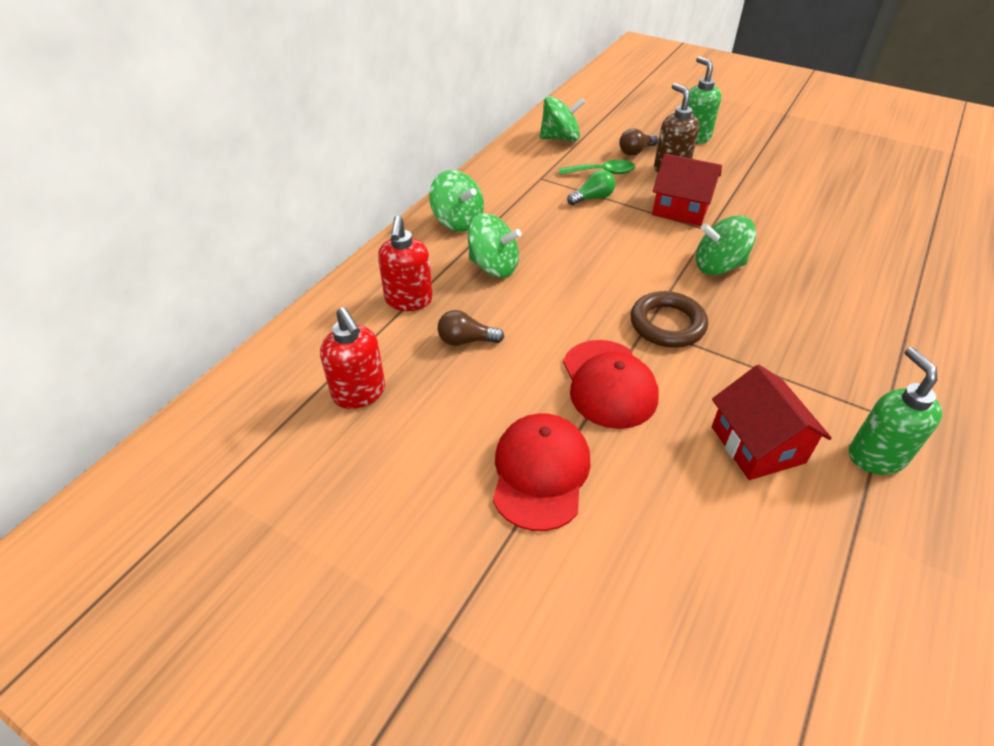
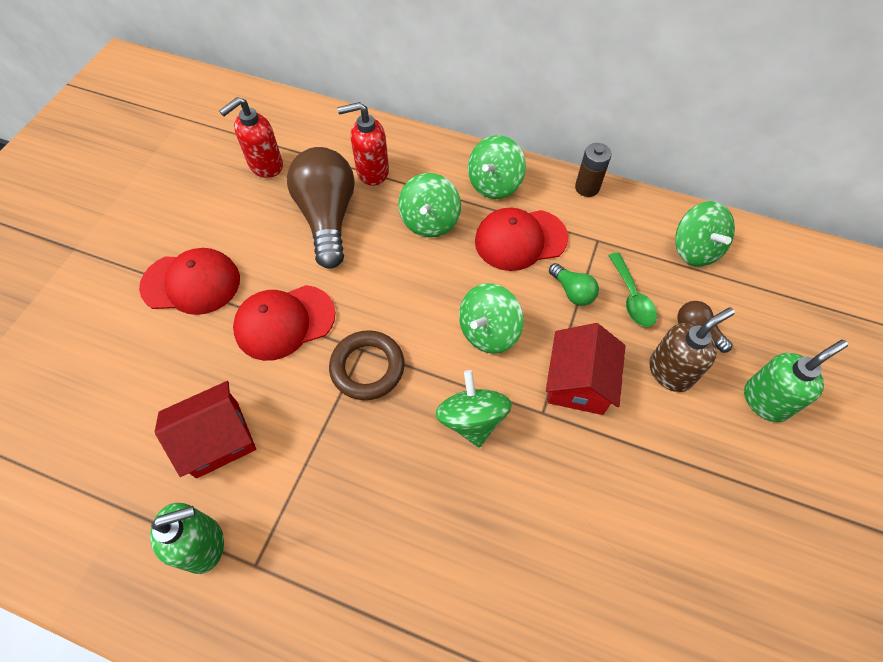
camera: 80 degrees right, 15 degrees up
brown light bulb [438,310,504,346] -> brown light bulb [287,147,355,269], size x2.19
none -> green spinning top [459,283,523,354]
none -> red cap [475,208,568,271]
none -> brown battery [575,143,612,197]

